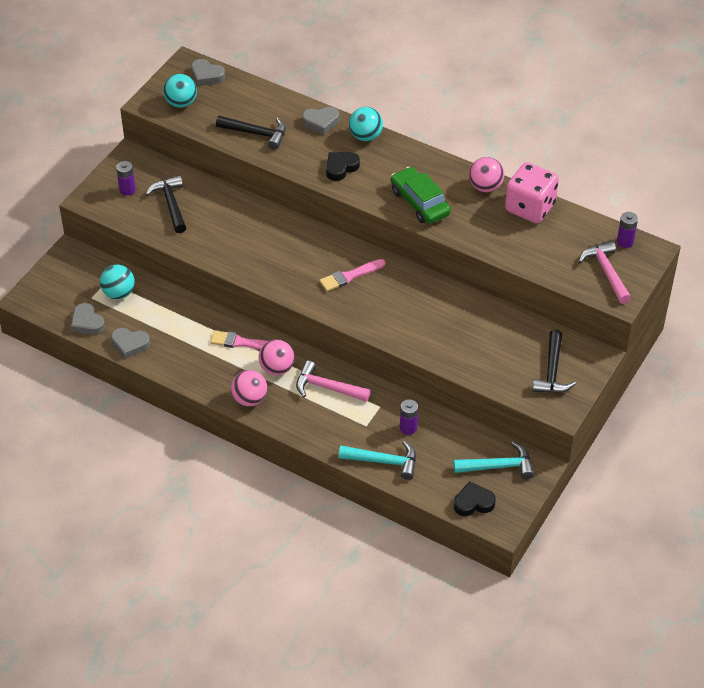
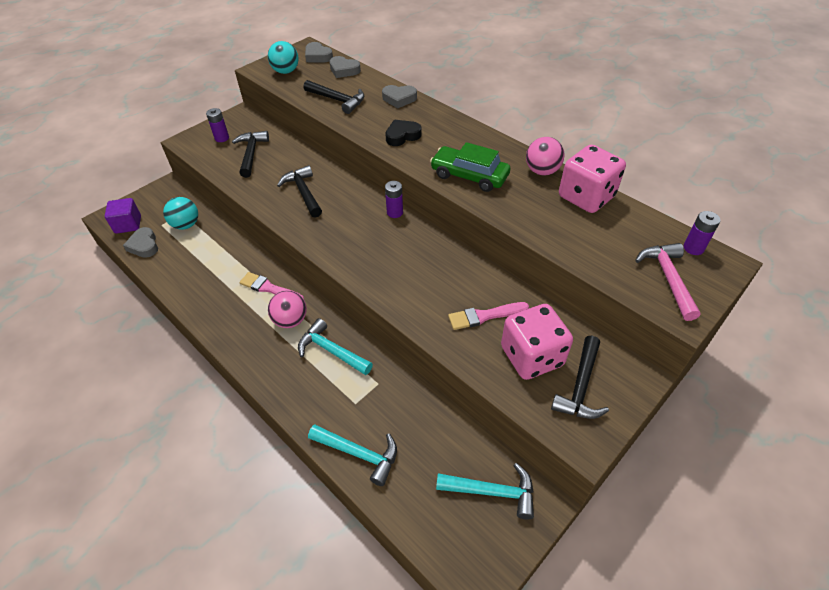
camera: 15 degrees right, 0 degrees up
grey heart [111,328,150,359] -> grey heart moved to [329,56,361,78]
pink ball [231,370,268,406] -> none
pink hammer [296,361,371,402] -> turquoise hammer [298,318,373,375]
pink brush [319,259,386,291] -> pink brush moved to [448,302,529,330]
turquoise ball [349,107,383,141] -> none
green car [391,167,451,224] -> green car turned 45 degrees counterclockwise [430,142,510,192]
purple battery [400,399,418,435] -> purple battery moved to [385,181,403,218]
black heart [454,481,496,516] -> none
none -> purple cube [105,198,141,234]
none -> black hammer [277,165,322,218]
none -> pink dice [501,304,573,380]

